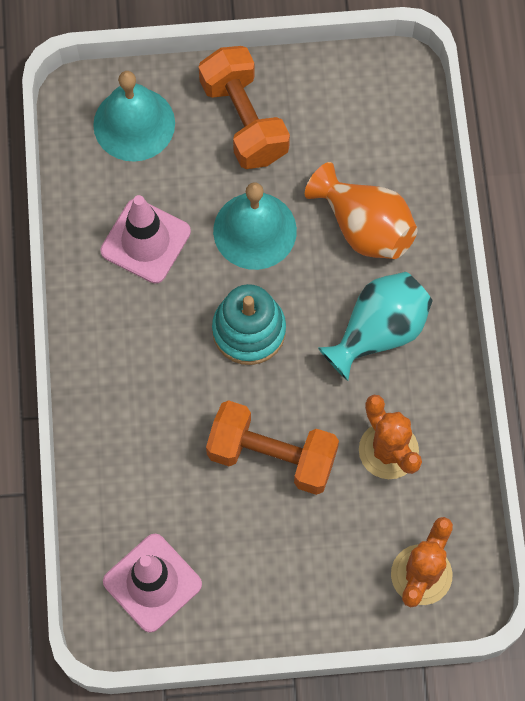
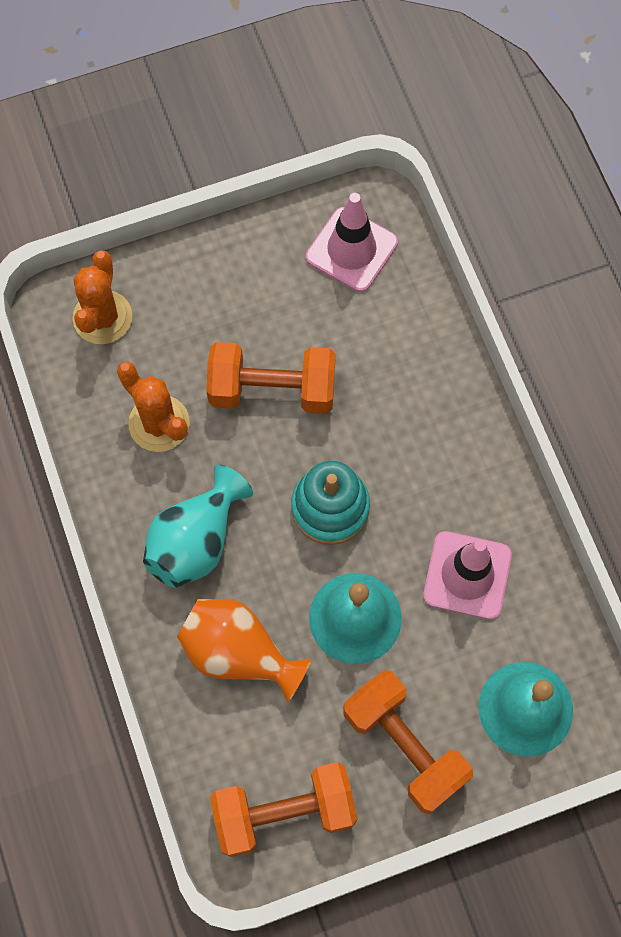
camera: 165 degrees right, 0 degrees up
none -> orange dumbbell [210,762,357,857]

